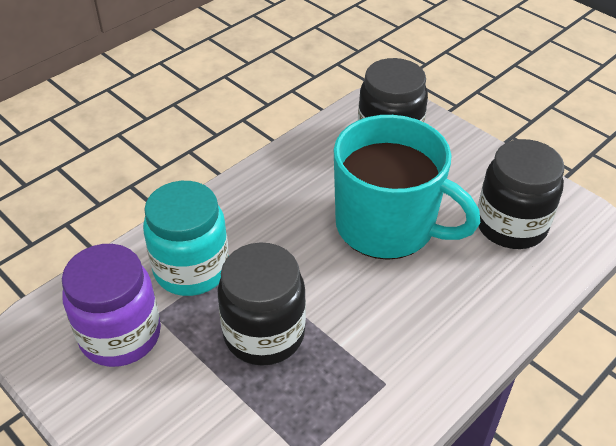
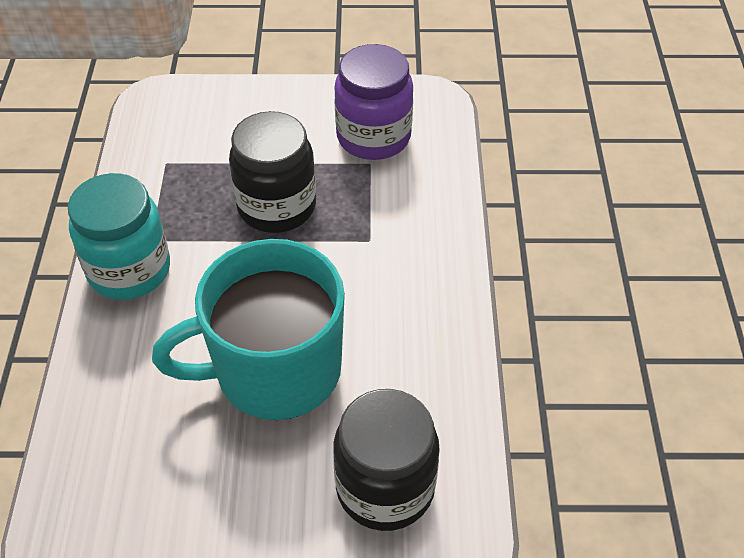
camera: 135 degrees right, 5 degrees up
turquoise jar [143,181,229,296] -> turquoise jar moved to [68,173,170,300]
black jar [478,139,565,249] -> none

